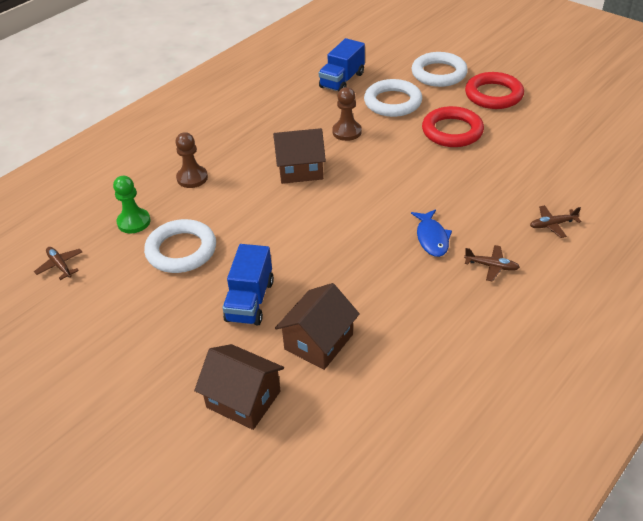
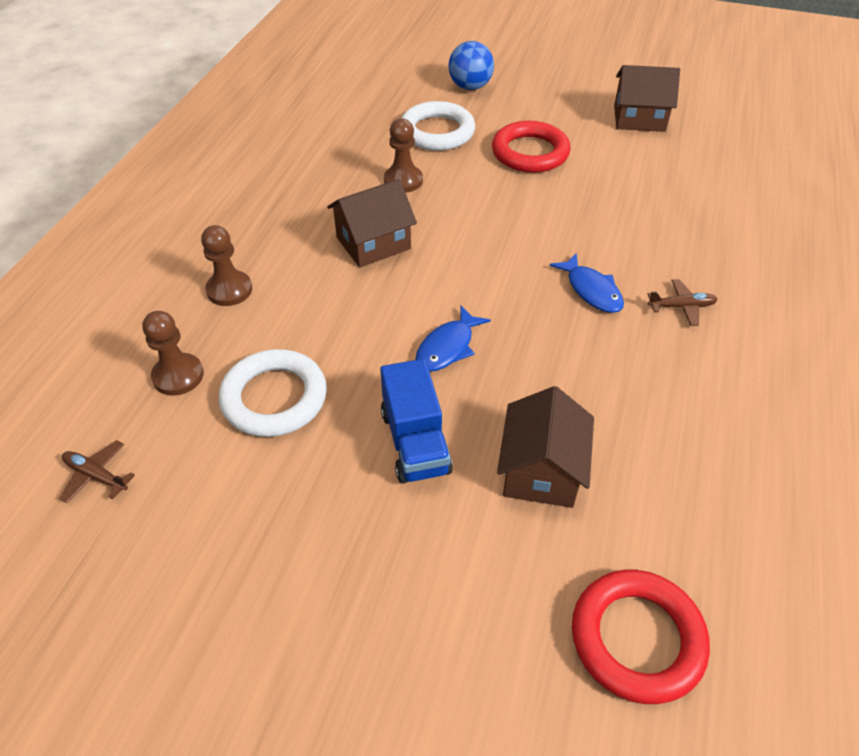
camera: 25 degrees left, 5 degrees up
green pawn [113,176,151,233] -> brown pawn [142,311,204,396]
brown house [194,344,284,430] -> brown house moved to [614,65,680,132]
blue truck [319,38,365,92] -> none
white ring [411,52,468,87] -> blue ball [449,41,494,90]
red ring [465,72,524,109] -> red ring moved to [572,570,710,704]
brown plane [530,205,581,238] -> none
none -> blue fish [415,306,491,372]

